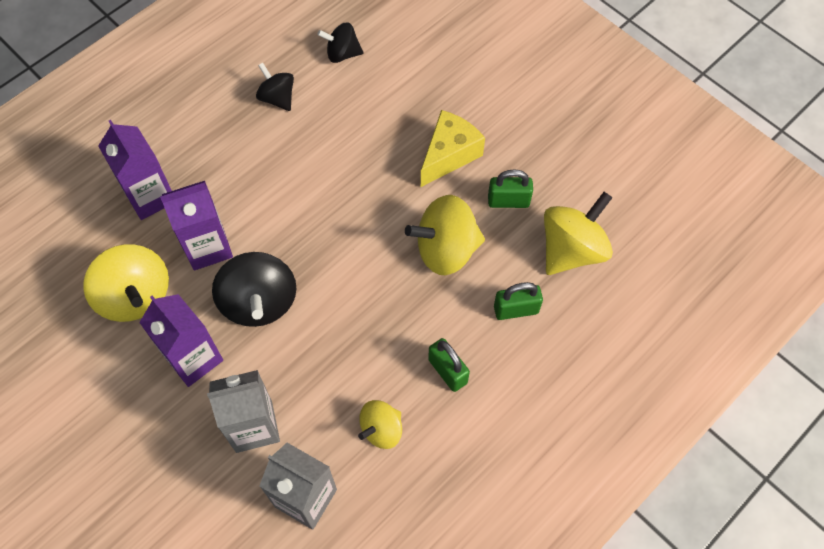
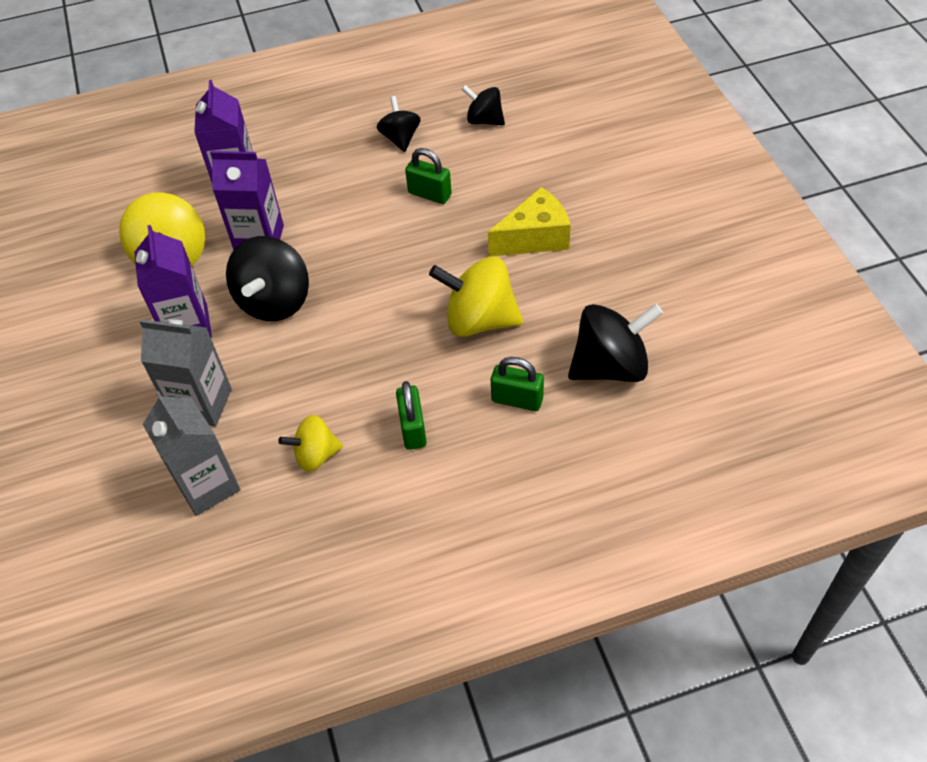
camera: 30 degrees right, 10 degrees down
green padlock [488,169,533,208] -> green padlock moved to [405,148,452,204]
yellow spinning top [544,192,613,275] -> black spinning top [568,304,663,382]

